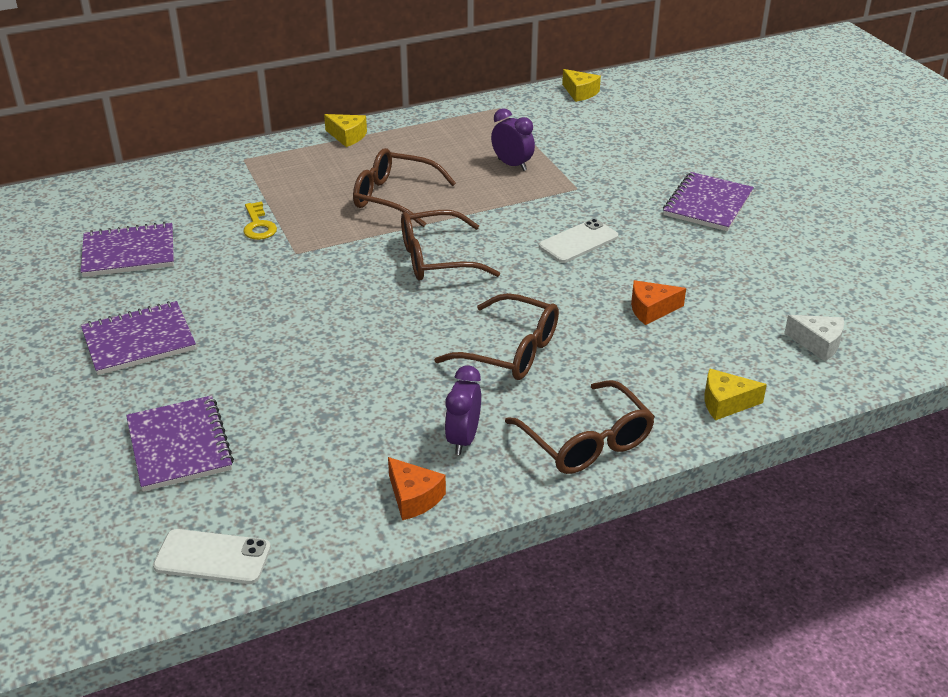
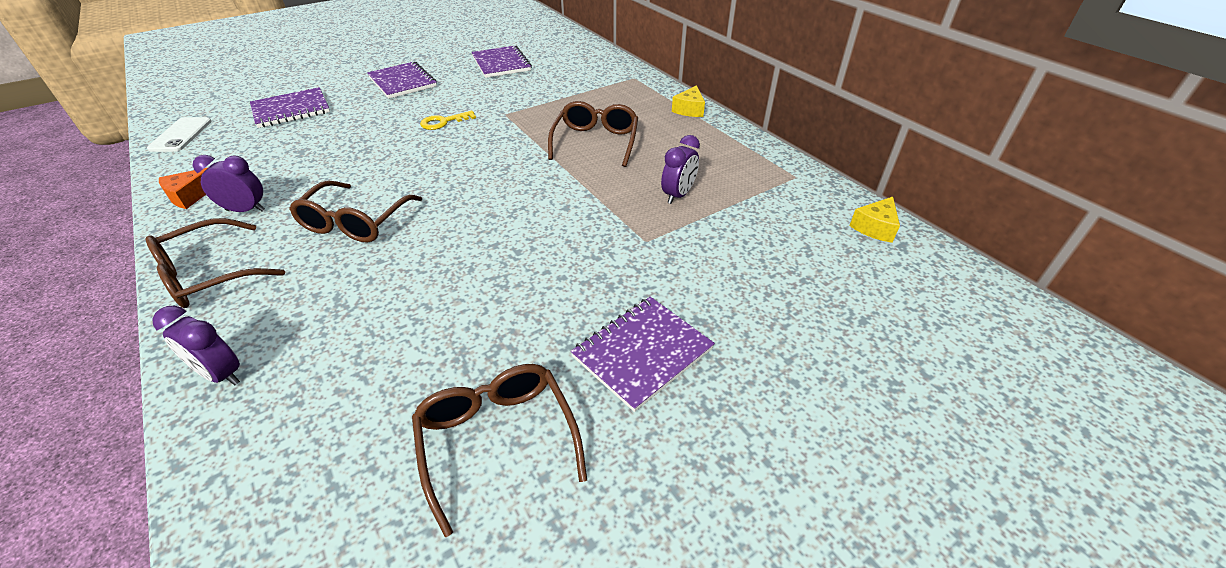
camera: 80 degrees right, 5 degrees up
yellow key [243,202,277,240] -> yellow key moved to [420,111,476,130]
brown glasses [401,210,500,281] -> brown glasses moved to [412,364,587,537]
white phone [539,219,618,263] -> none
orange cheese [631,280,686,325] -> none
purple notebook [663,172,754,231] -> purple notebook turned 60 degrees counterclockwise [571,297,715,412]
yellow cheese [705,369,767,420] -> purple clock [152,306,240,385]
white cheese [784,315,844,361] -> none

